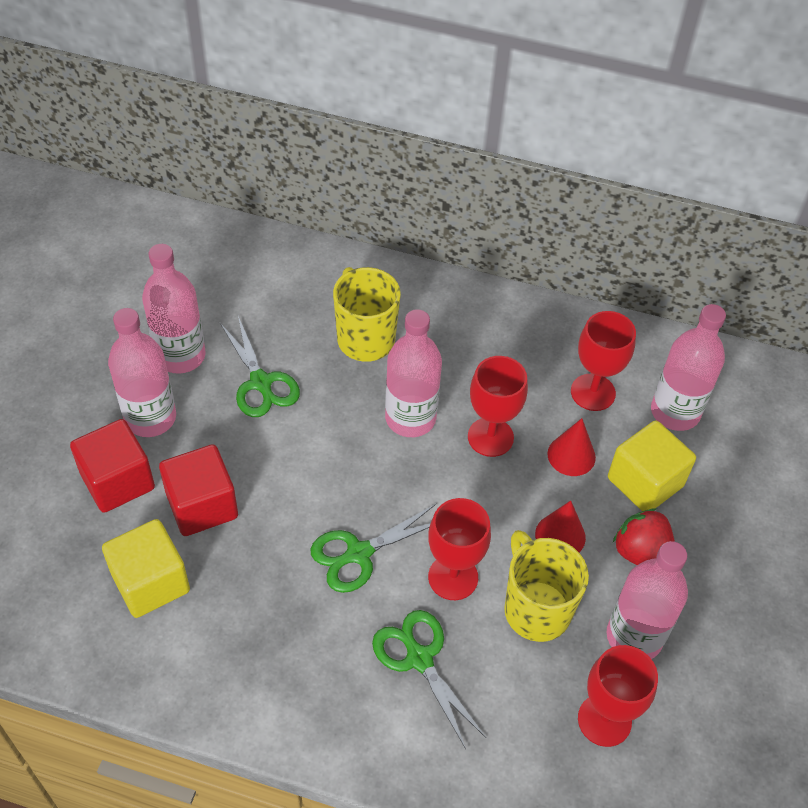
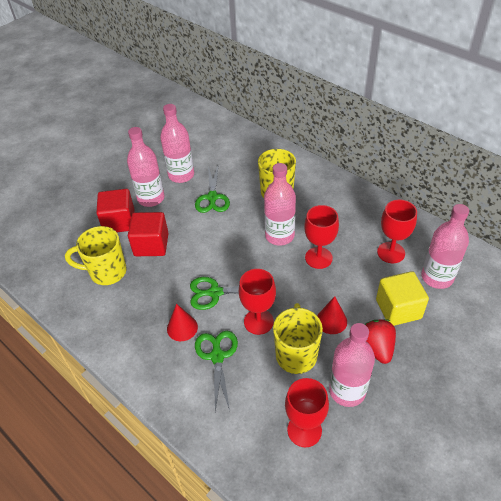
camera: 30 degrees right, 5 degrees down
yellow cube [102,519,190,618] -> yellow mug [65,226,126,285]
red cone [547,418,596,476] -> red cone moved to [167,304,198,341]

